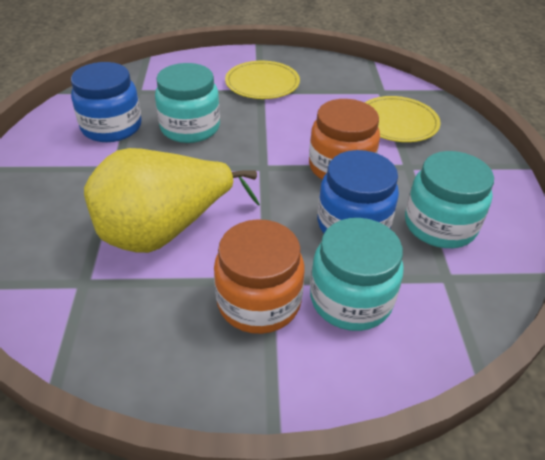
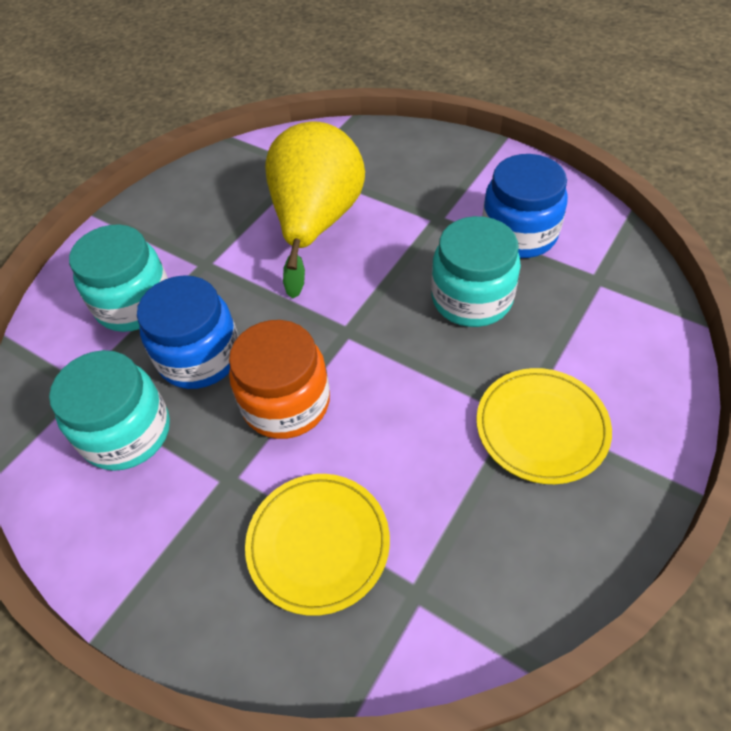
camera: 130 degrees right, 10 degrees up
orange jar [214,219,304,334] -> none

